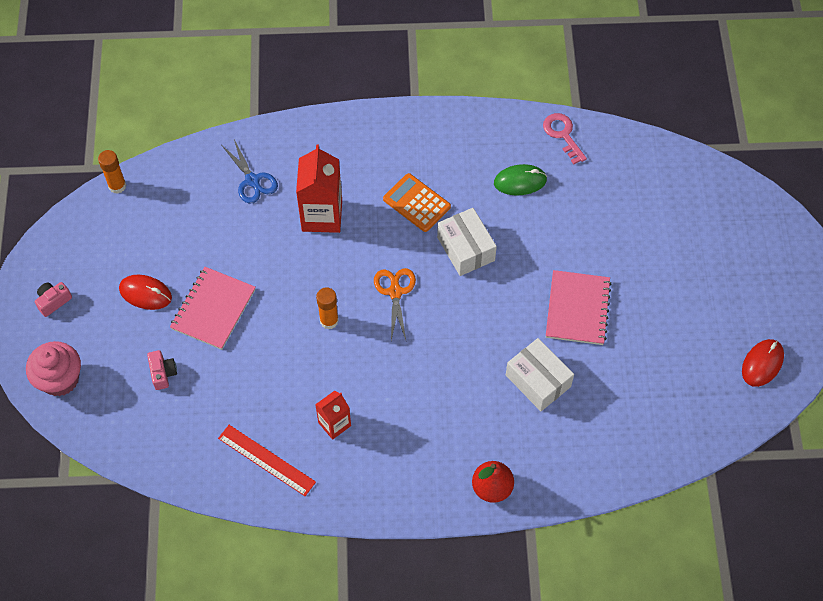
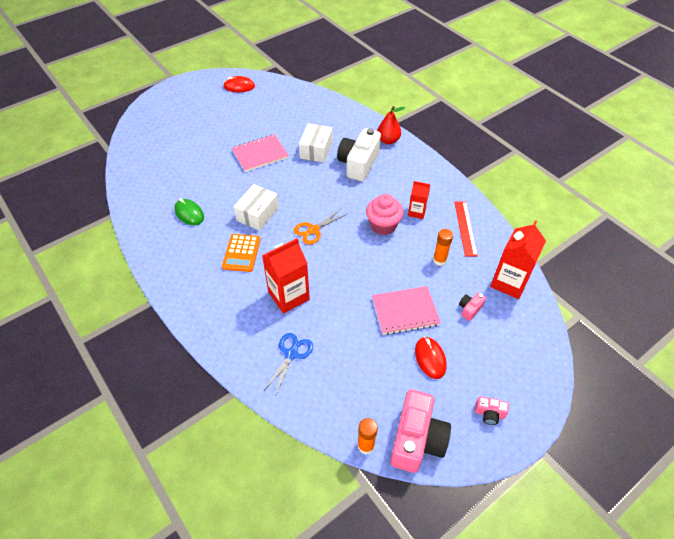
camera: 125 degrees left, 10 degrees down
pink cupcake [26,341,81,396] -> pink cupcake moved to [366,194,404,235]
orange glue stick [316,287,339,329] -> orange glue stick moved to [433,229,453,266]
pink key [543,113,587,164] -> none
none -> white camera [337,128,381,181]
none -> pink camera [390,390,451,473]
none -> red carton [490,221,546,299]

